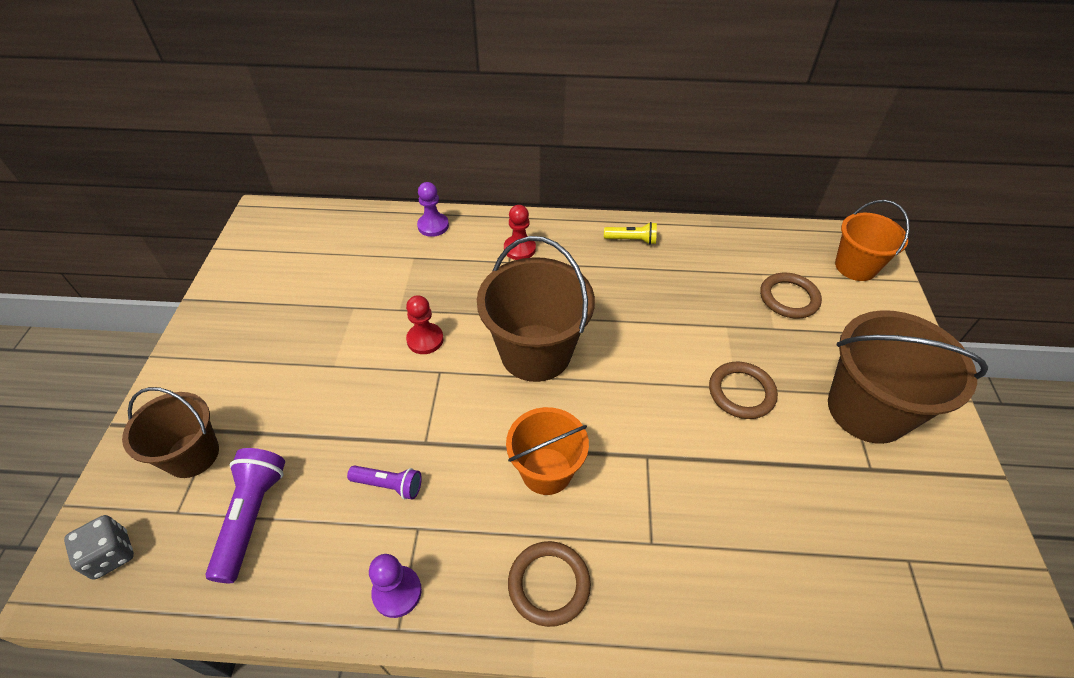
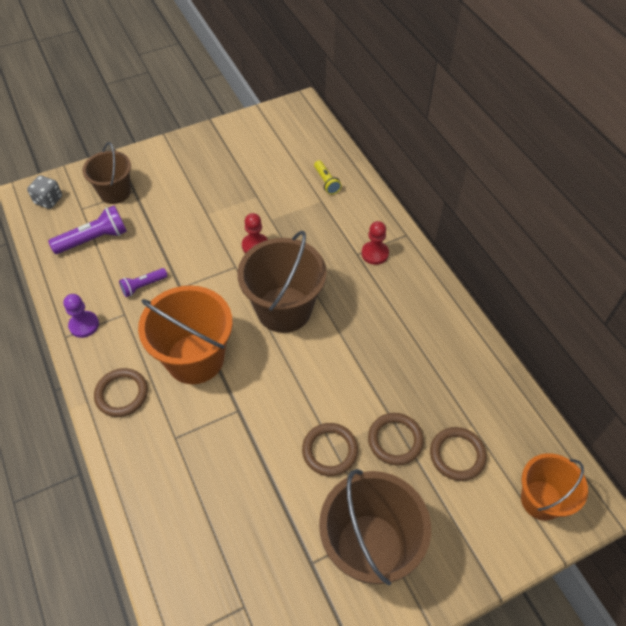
camera: 60 degrees right, 5 degrees up
purple flashlight [347,465,422,500] -> purple flashlight turned 75 degrees clockwise [119,268,167,297]
purple pawn [417,182,449,237] -> none
orange bucket [506,407,589,495] -> orange bucket [138,285,233,384], size x1.59
yellow flashlight [604,222,657,245] -> yellow flashlight moved to [314,160,342,195]
none -> brown ring [368,413,424,465]

